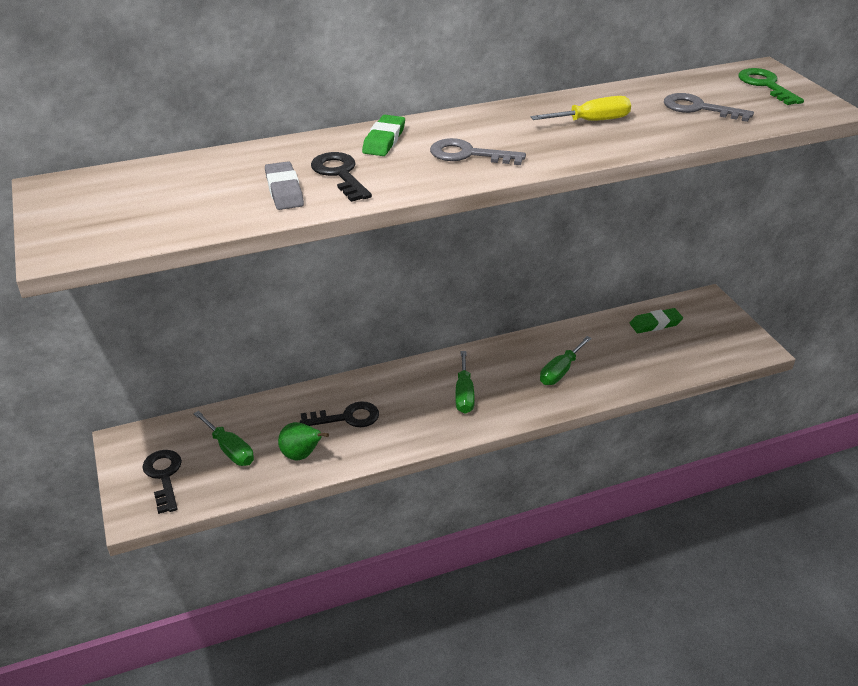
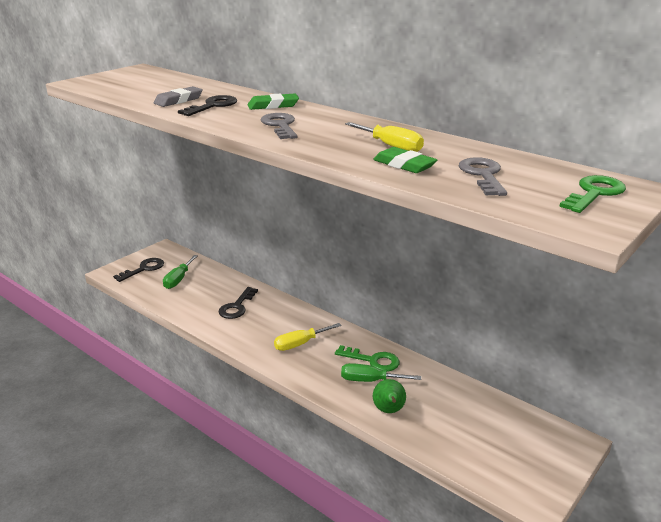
camera: 60 degrees right, 10 degrees down
green pear [278,422,329,461] -> green pear moved to [373,379,406,413]
black key [300,401,379,427] -> black key turned 60 degrees clockwise [218,287,258,319]
green screwdriver [455,351,475,414] -> yellow screwdriver [274,323,342,351]
green eraser [630,308,683,333] -> green eraser moved to [373,147,438,173]
none -> green key [335,345,400,372]

